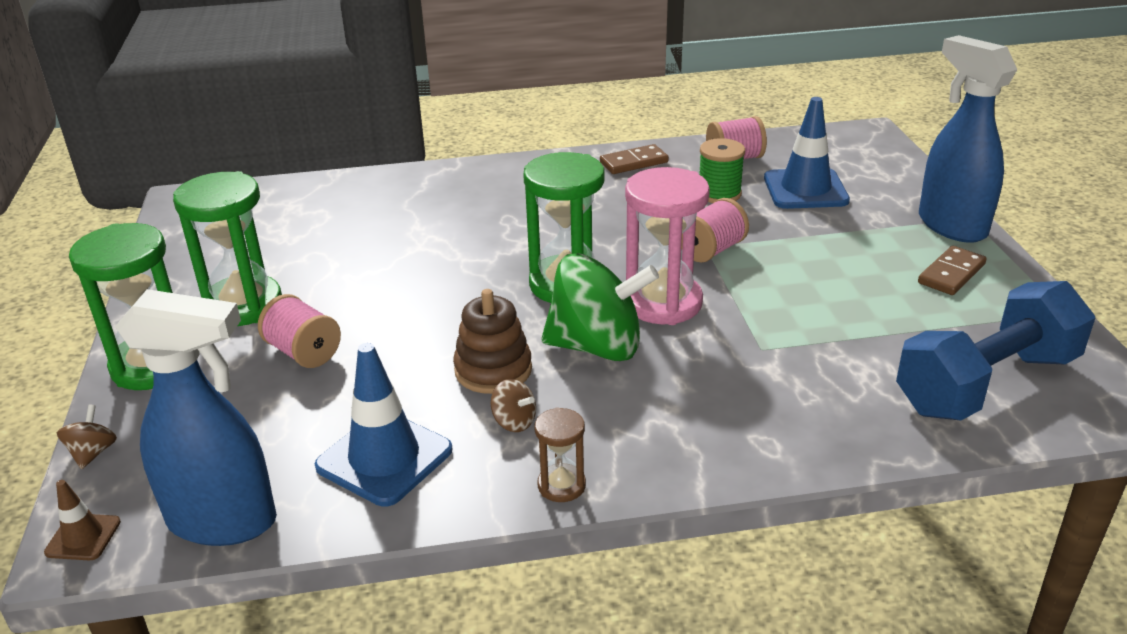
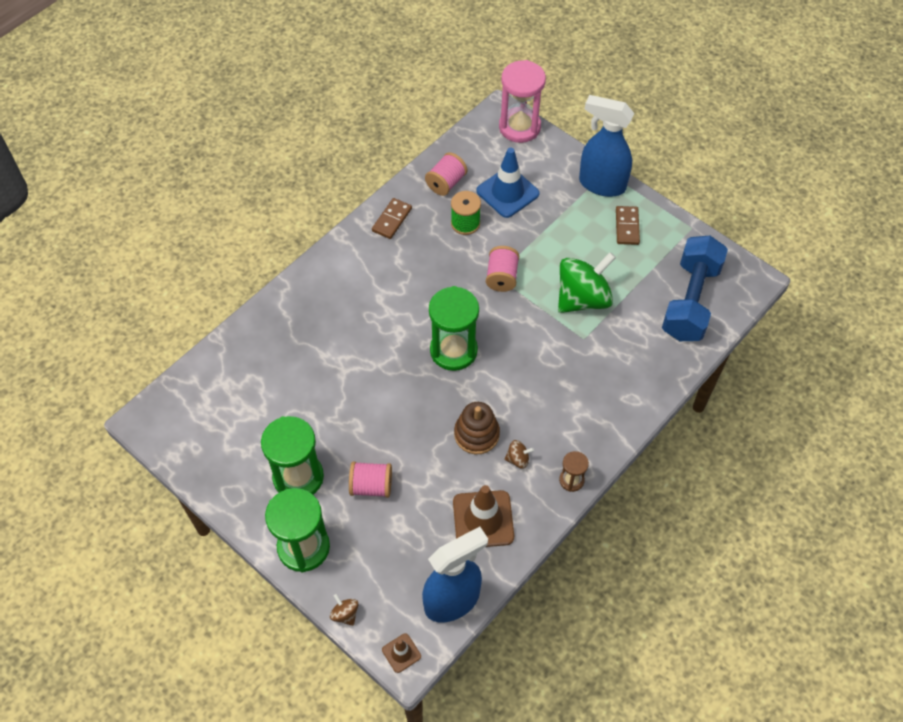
camera: 40 degrees left, 25 degrees up
blue traffic cone [315,343,452,507] -> brown traffic cone [453,485,514,547]
green spinning top [541,253,659,361] -> green spinning top moved to [558,252,616,313]
pink hourglass [625,167,710,325] -> pink hourglass moved to [499,60,546,143]

